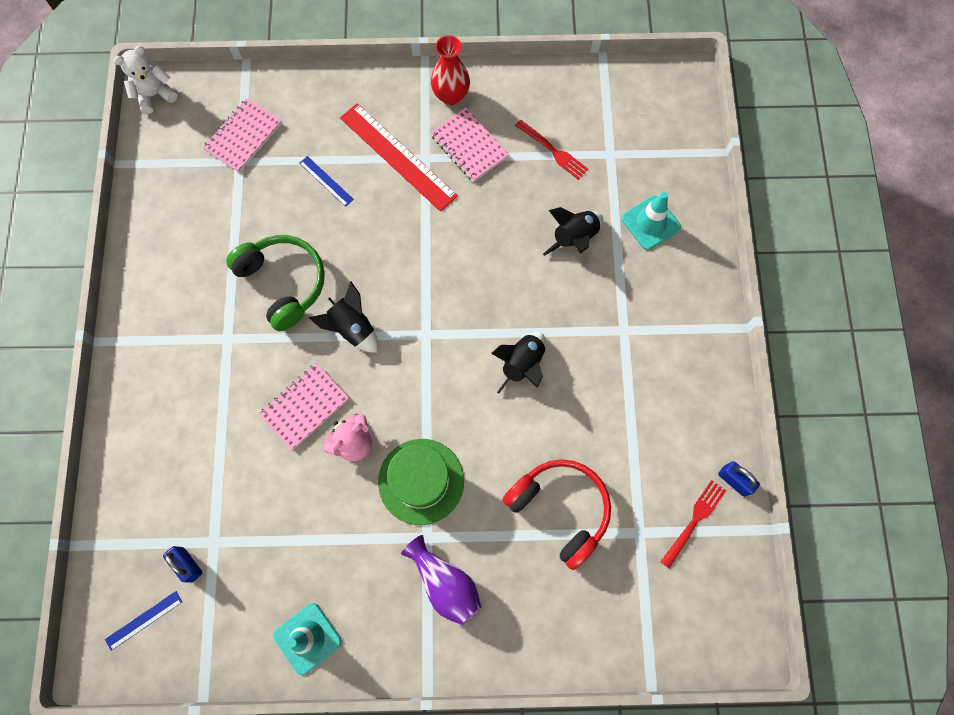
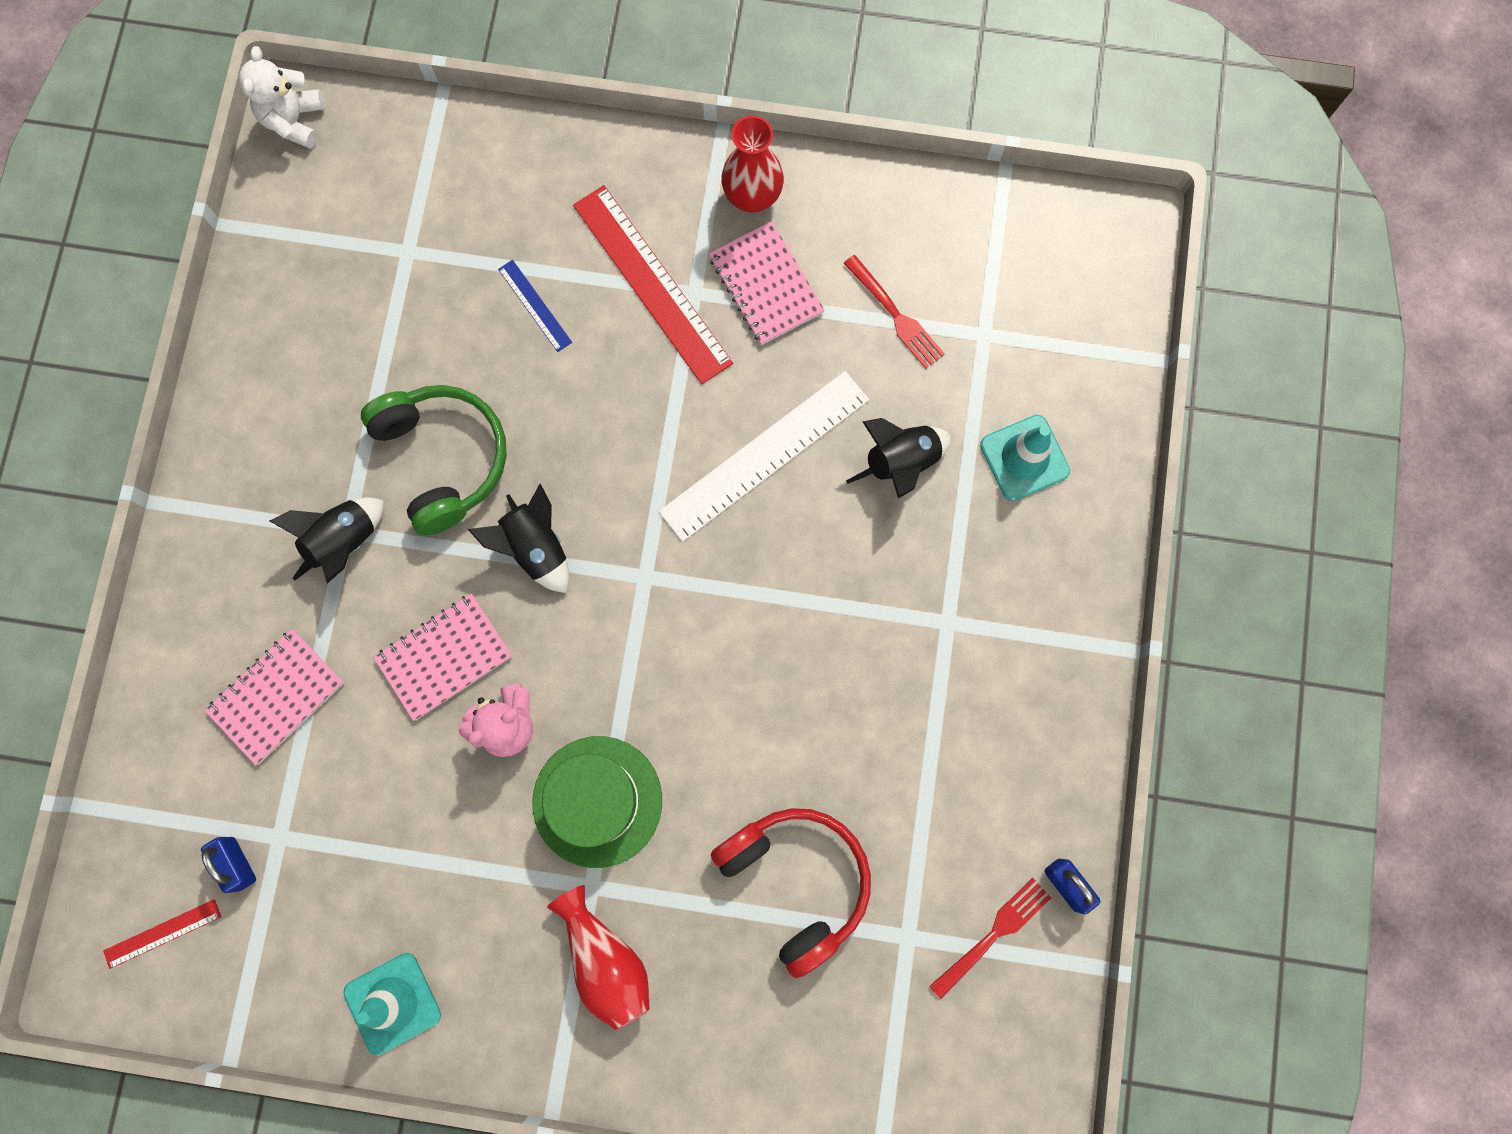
camera: 10 degrees right, 5 degrees up
blue ruler [105,591,182,651] -> red ruler [103,899,221,969]
white teddy bear [113,46,177,114] -> white teddy bear turned 60 degrees counterclockwise [239,46,325,148]
pink notebook [203,98,282,173] -> pink notebook moved to [205,629,344,765]
purple vase [401,535,482,626] -> red vase [547,885,650,1030]
black rocket [491,332,546,394] -> black rocket moved to [270,497,384,584]
none -> white ruler [659,371,869,542]

